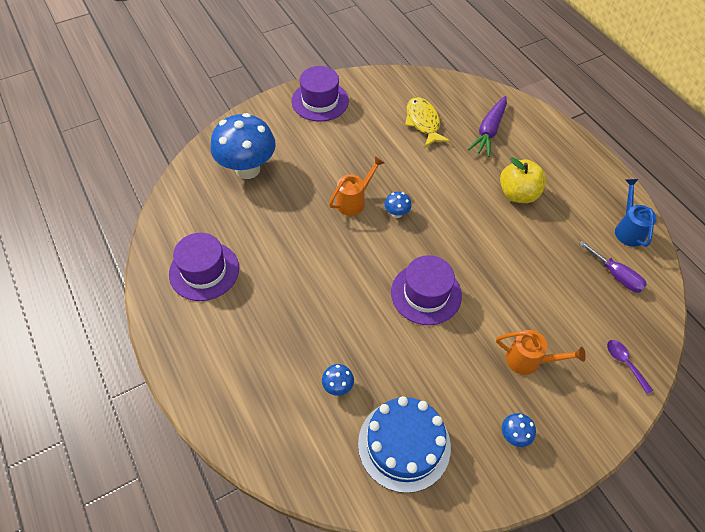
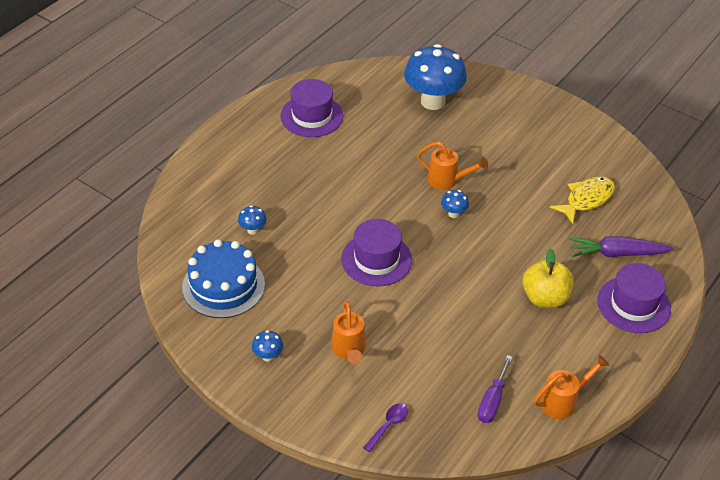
camera: 65 degrees right, 10 degrees down
purple hat [292,66,349,121] -> purple hat moved to [597,263,671,333]
blue watering can [615,179,657,247] -> orange watering can [533,355,609,419]

